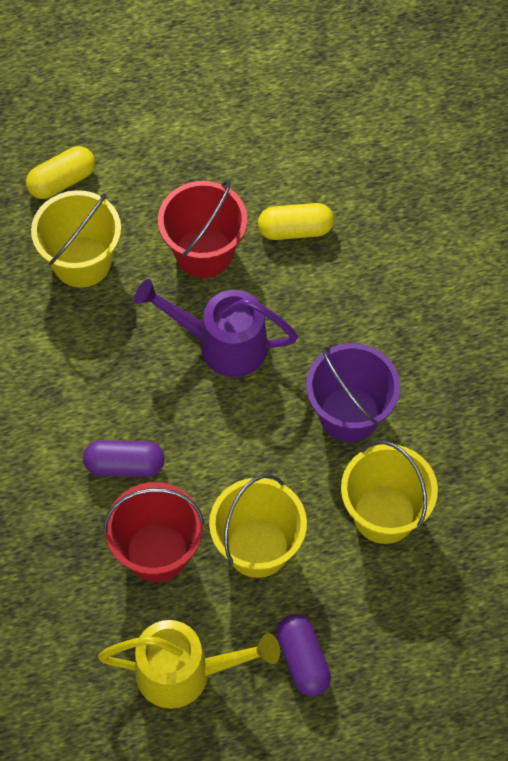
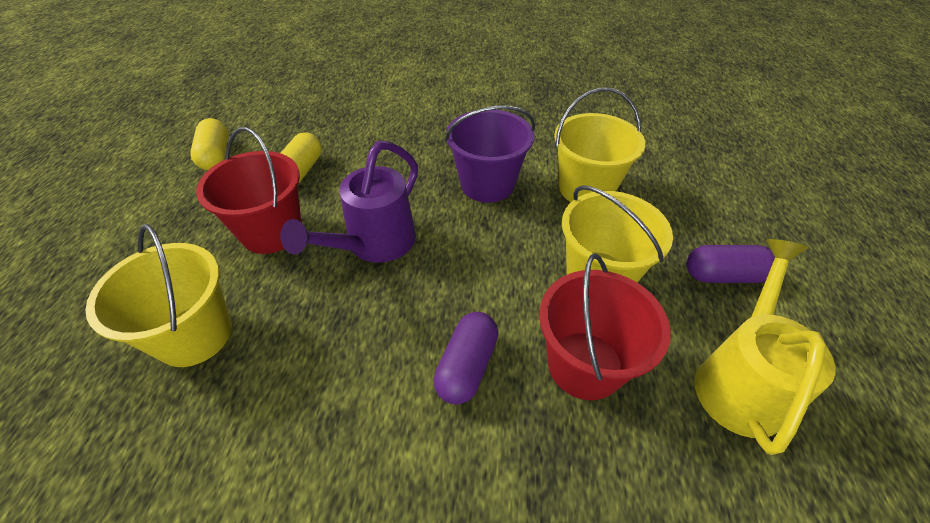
camera: 70 degrees left, 15 degrees down
yellow capsule [26,146,95,199] -> yellow capsule moved to [190,118,228,170]

